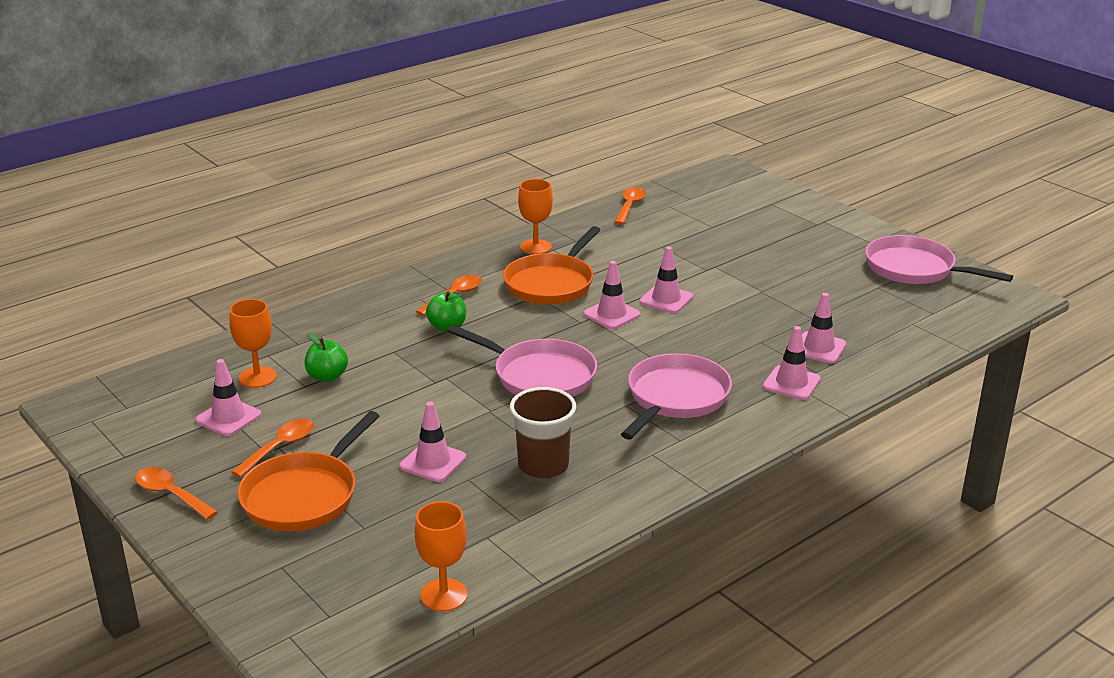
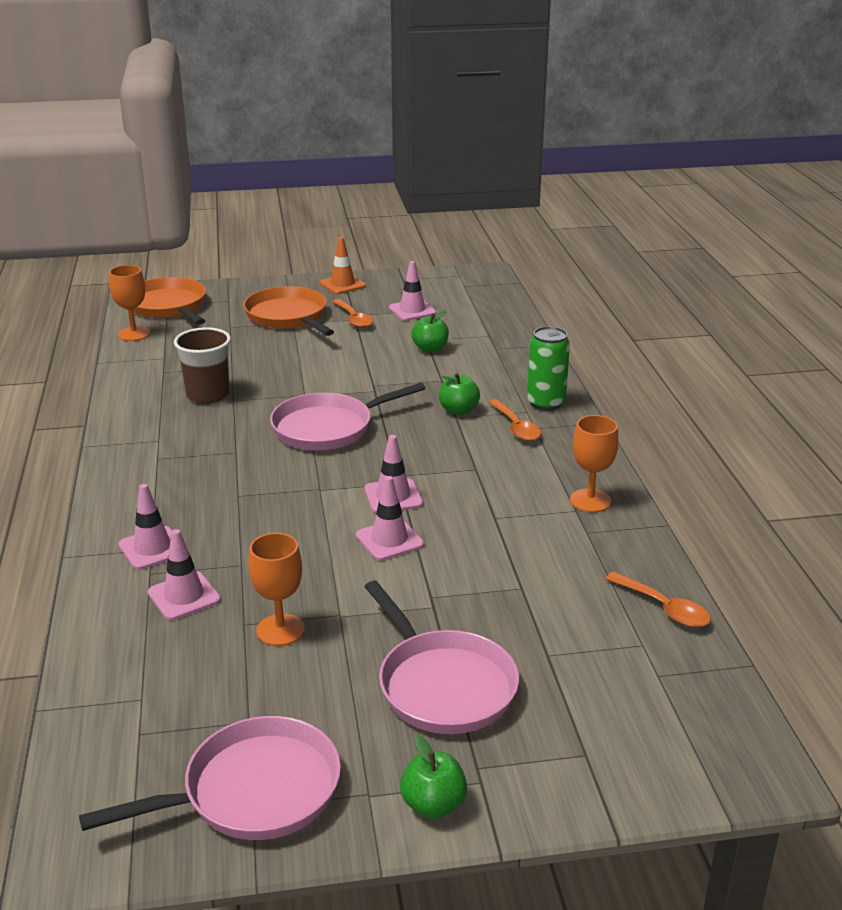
camera: 120 degrees right, 0 degrees up
orange spoon [135,467,218,520] -> orange traffic cone [320,237,366,294]
orange goblet [229,299,277,388] -> orange goblet moved to [248,533,305,646]
pink traffic cone [400,402,466,482] -> none
orange pan [503,226,600,305] -> orange pan moved to [133,277,206,325]
pink pan [621,353,732,440] -> pink pan moved to [364,581,519,734]
none -> green apple [400,735,467,819]
none -> green can [527,326,570,411]

